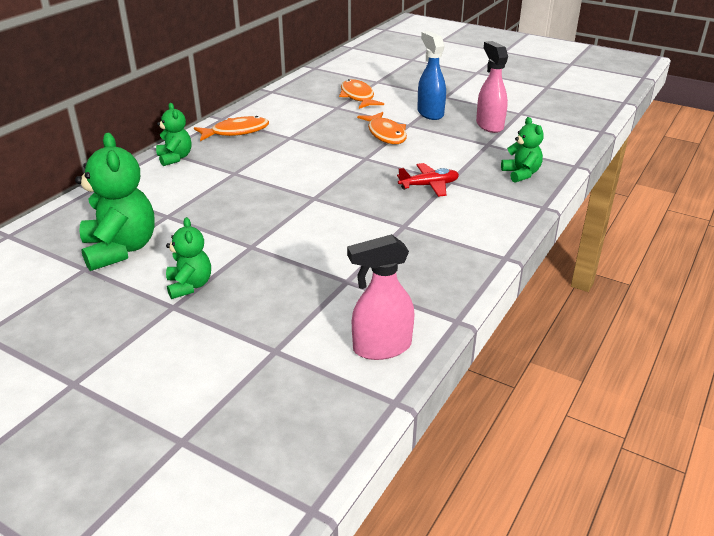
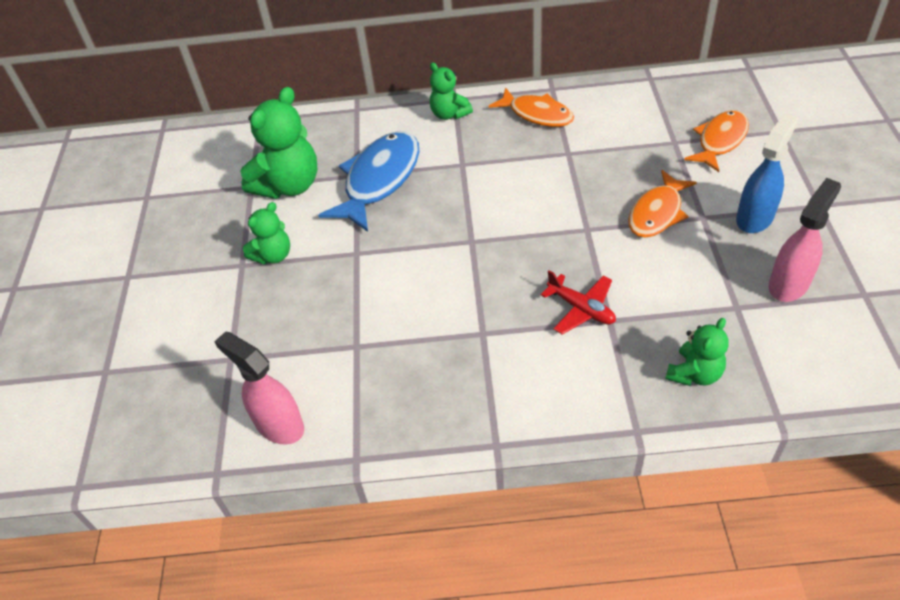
camera: 60 degrees right, 15 degrees up
green teddy bear [156,103,191,166] -> green teddy bear turned 105 degrees clockwise [430,63,473,120]
none -> blue fish [318,131,419,232]

